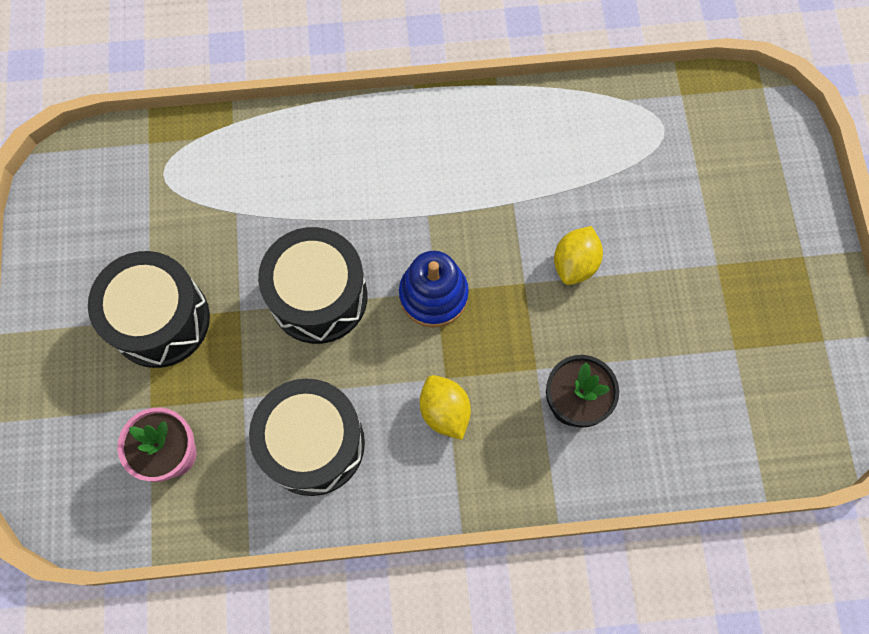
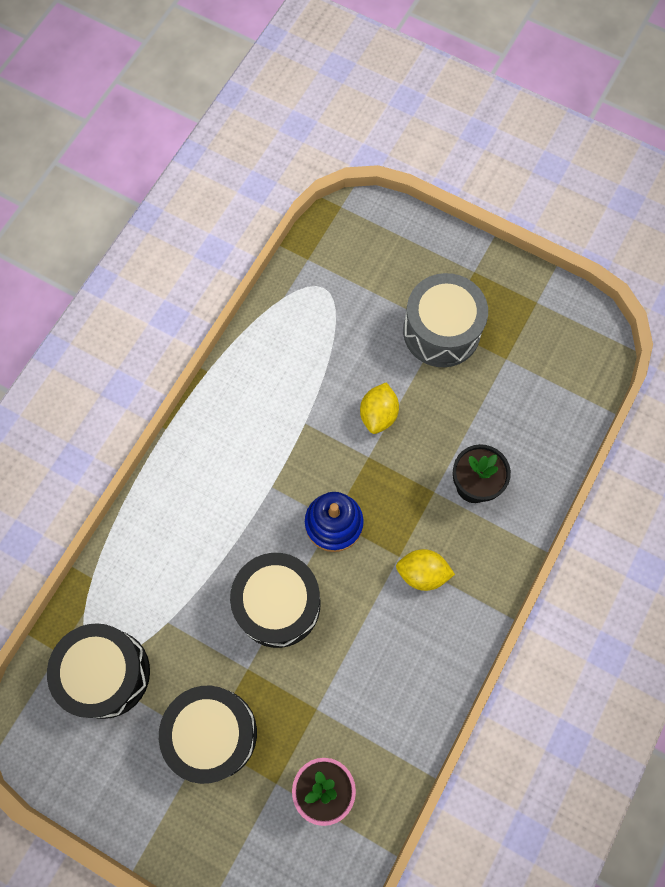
camera: 55 degrees left, 0 degrees up
black drum [249,378,365,496] -> black drum moved to [47,623,150,719]
yellow lemon [554,226,603,285] -> yellow lemon turned 45 degrees clockwise [360,382,399,434]
none -> grey drum [403,273,488,367]

